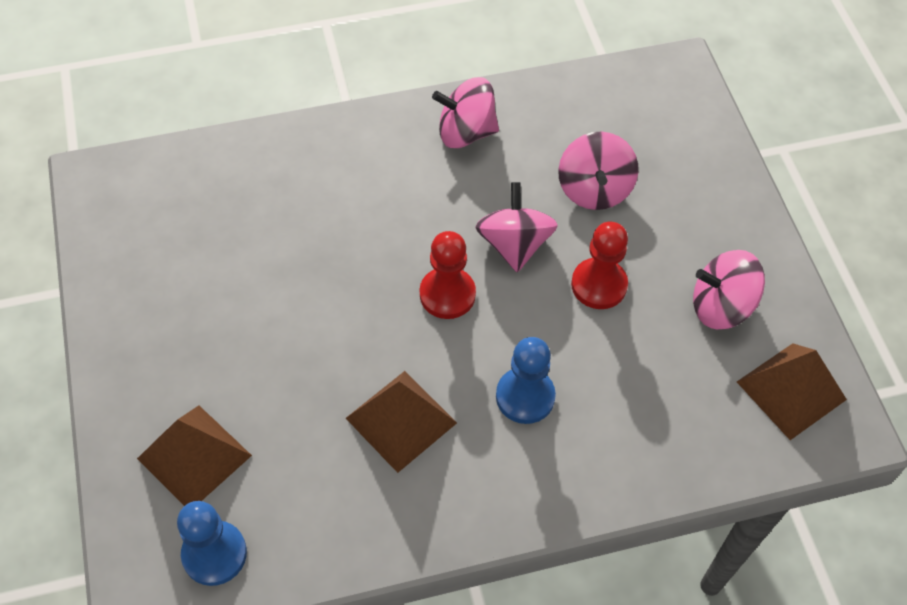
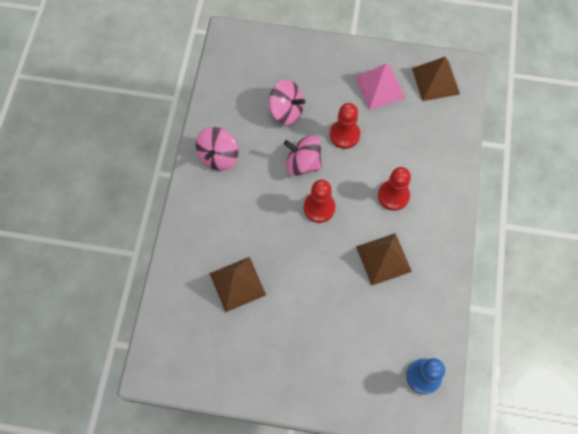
camera: 65 degrees left, 10 degrees up
brown pyramid [137,406,252,506] -> brown pyramid moved to [210,257,266,313]
blue pawn [496,337,556,424] -> red pawn [378,167,411,211]
pink spinning top [693,250,765,329] -> pink pyramid [355,64,406,110]

